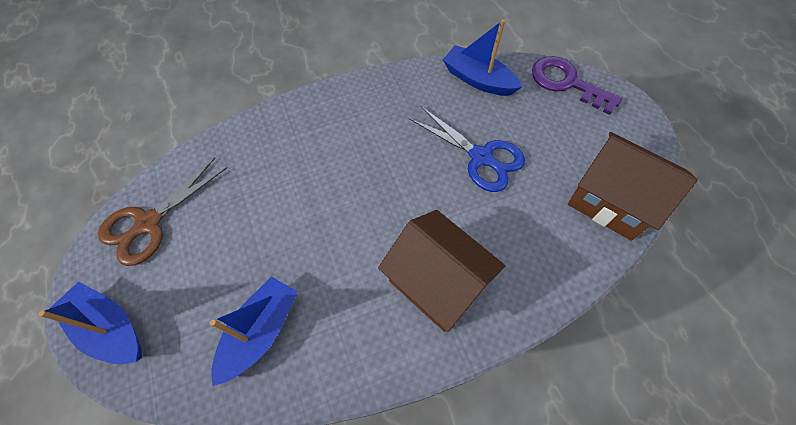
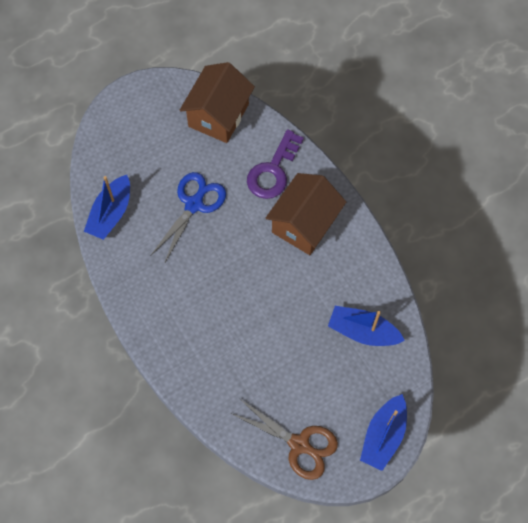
camera: 100 degrees left, 5 degrees up
purple key [532,56,622,115] -> purple key moved to [247,129,304,199]

